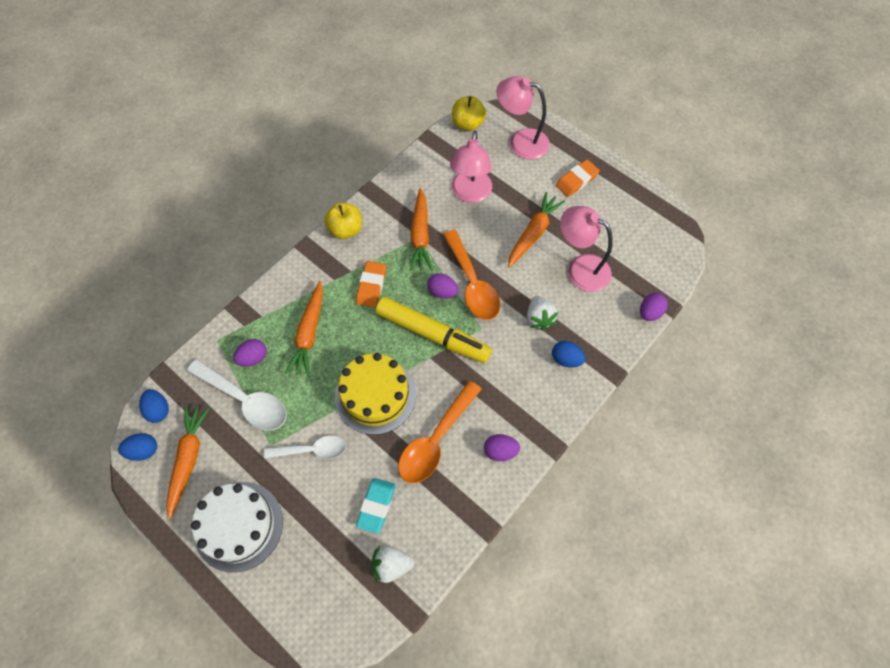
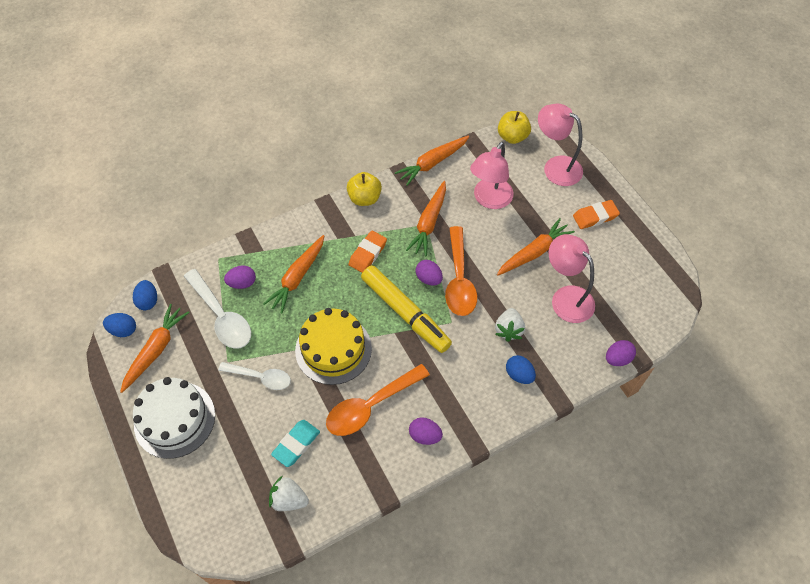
camera: 20 degrees right, 5 degrees down
none -> orange carrot [395,136,469,186]

